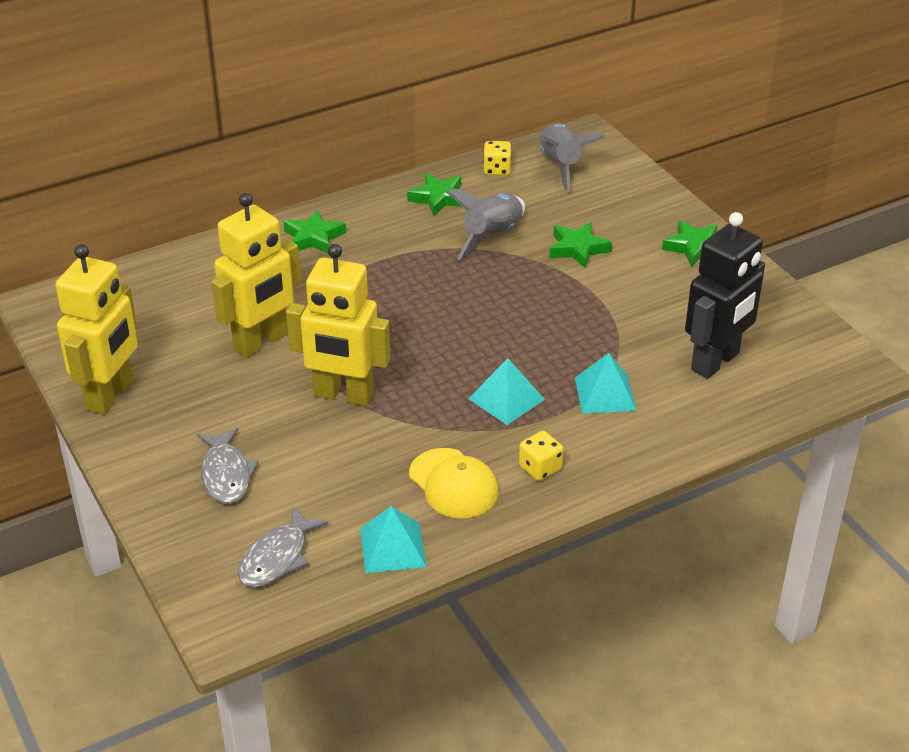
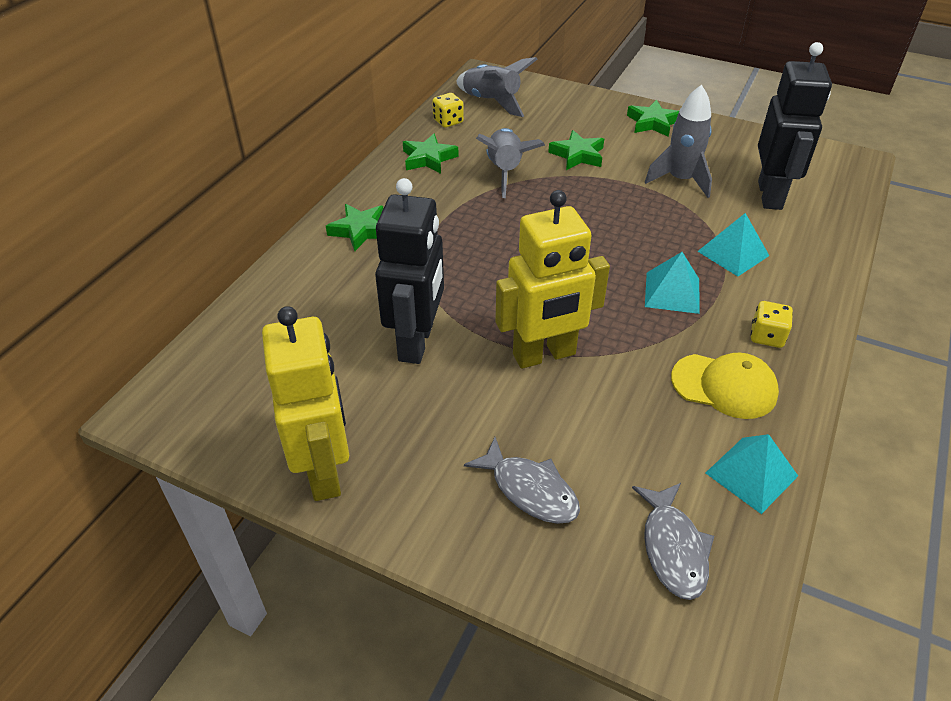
camera: 35 degrees left, 5 degrees up
yellow robot [211,193,301,358] -> black robot [375,178,444,364]
none -> grey rocket [645,85,712,198]

